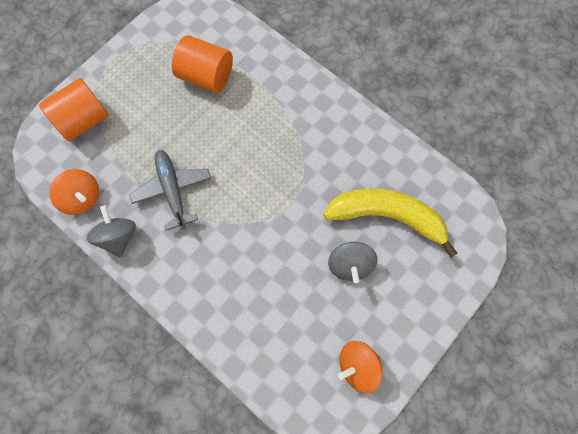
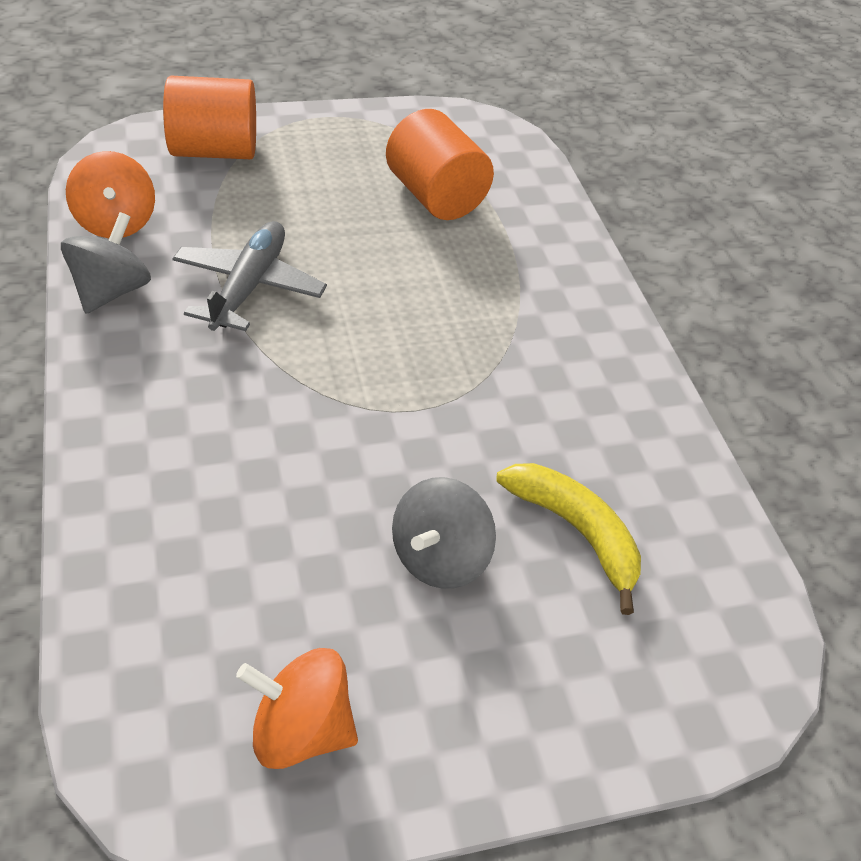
camera: 30 degrees right, 25 degrees down
yellow banana [324,189,458,257] -> yellow banana [496,463,641,615], size x0.65

